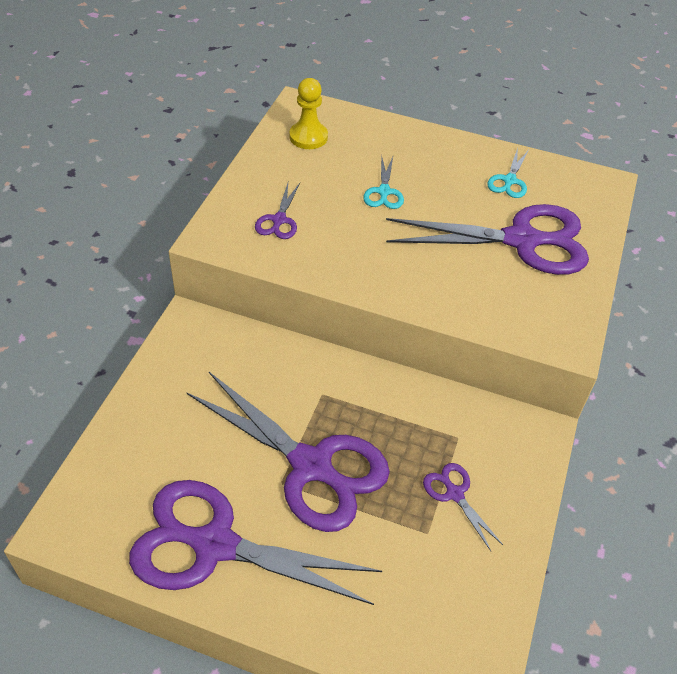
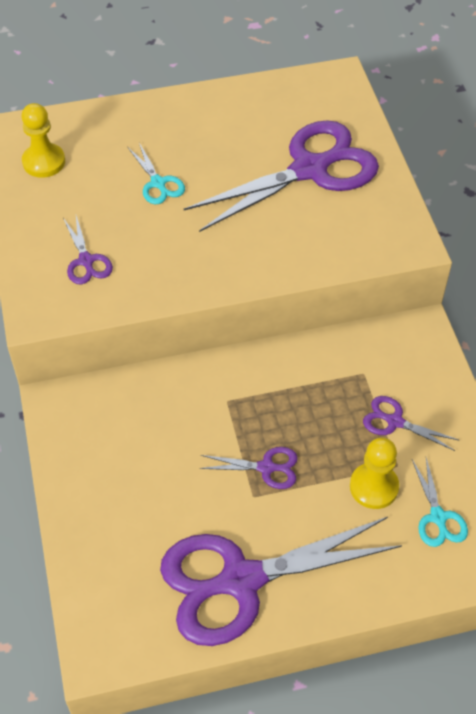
camera: 30 degrees left, 5 degrees up
purple scissors [187,372,390,532] -> purple scissors [199,447,298,489], size x0.43
turquoise scissors [487,148,529,198] -> turquoise scissors moved to [412,458,468,547]
none -> yellow pawn [350,437,399,509]

